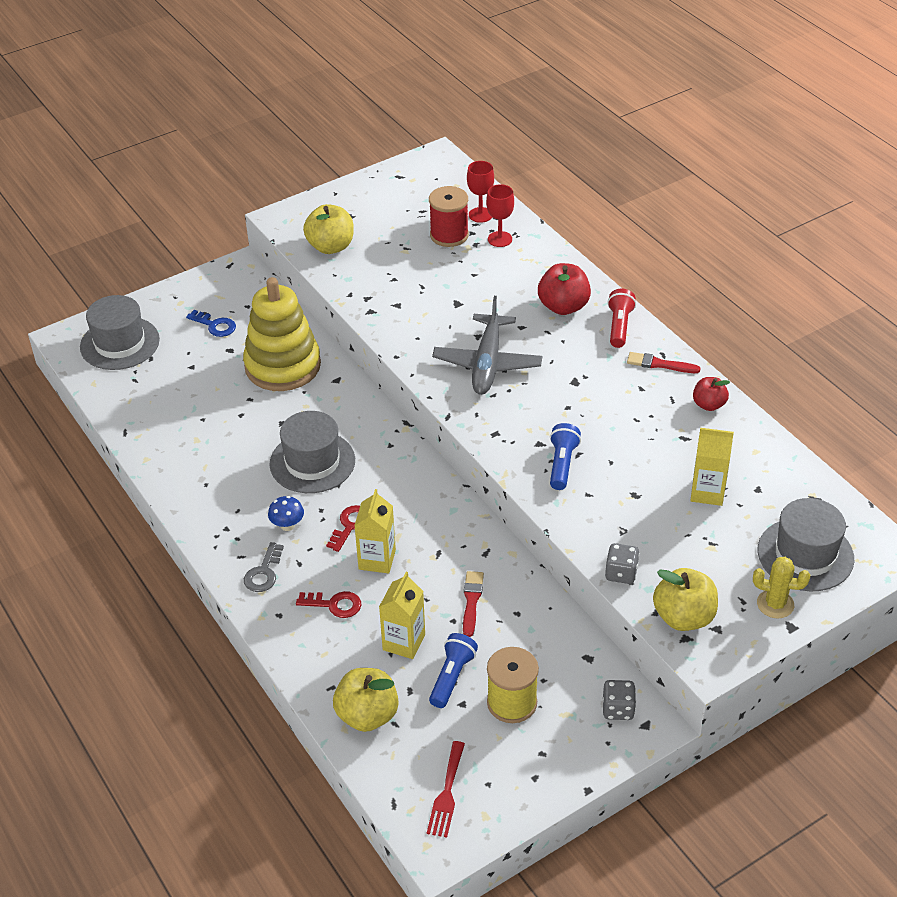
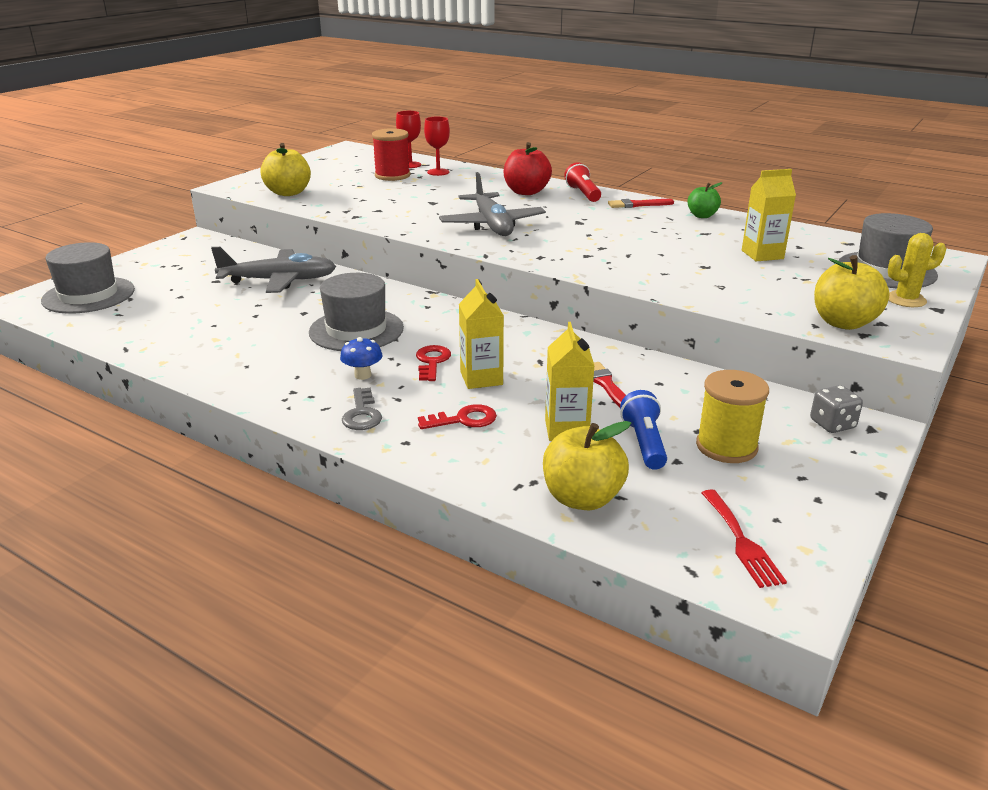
camera: 25 degrees left, 15 degrees down
blue key [186,310,236,337] -> none
yellow stacking toy [243,277,321,391] -> grey plane [211,247,336,293]
blue flashlight [550,423,581,490] -> none
grey dice [605,543,640,584] -> none
red apple [693,377,730,411] -> green apple [687,182,723,218]

